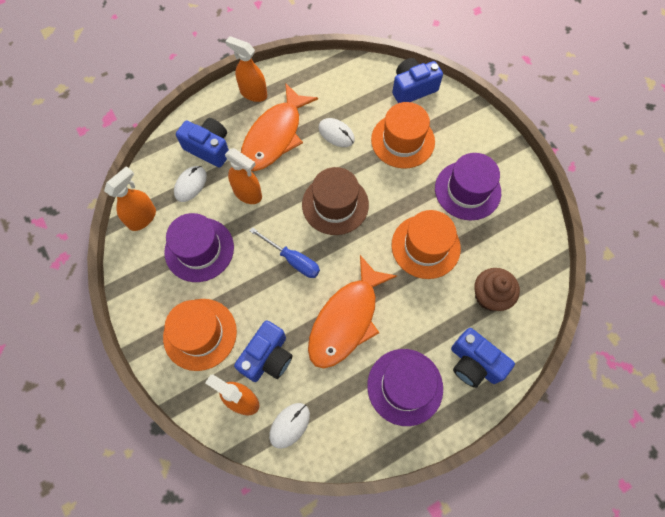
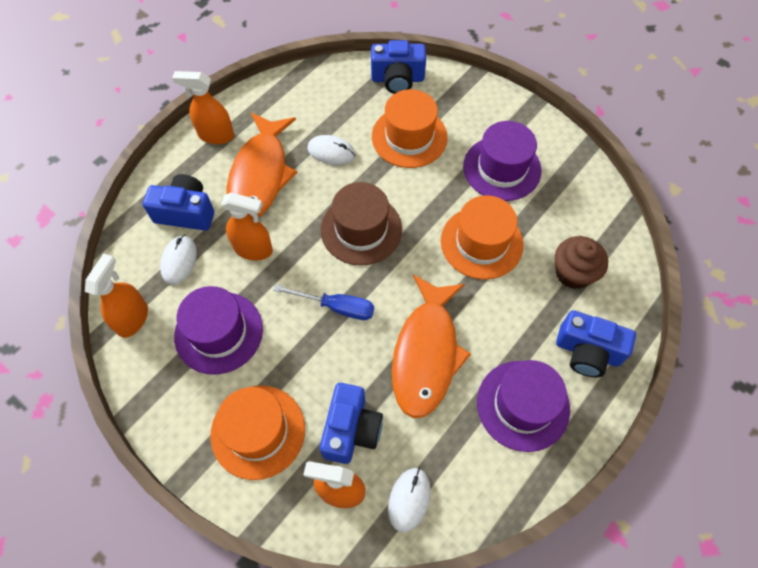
camera: 20 degrees left, 5 degrees down
blue camera [392,58,443,103] -> blue camera turned 135 degrees counterclockwise [371,40,426,94]

